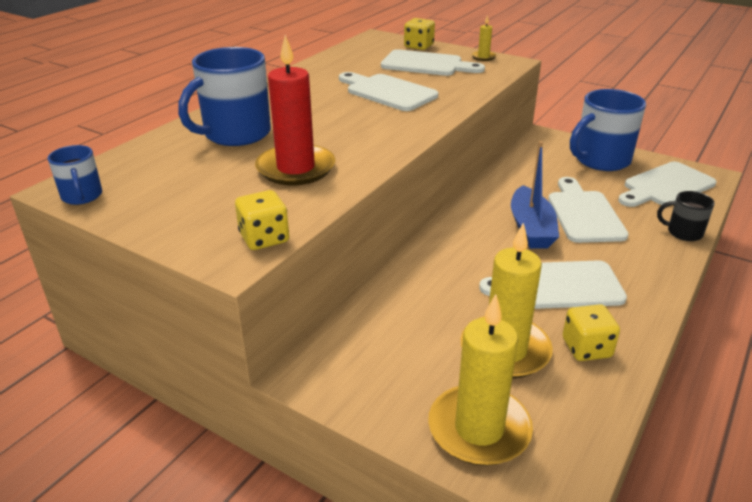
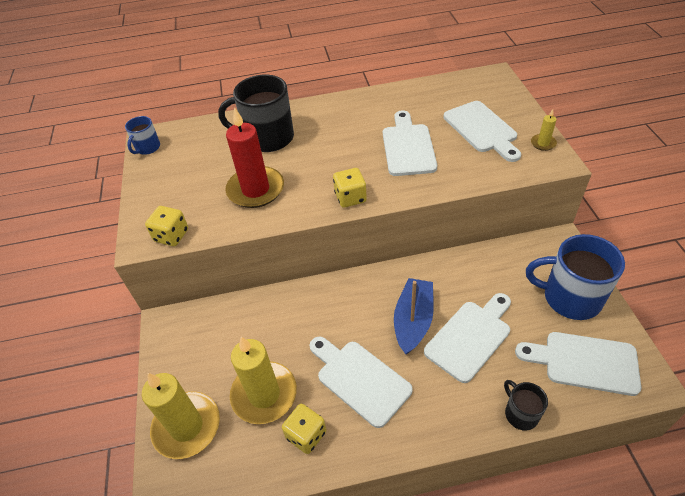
camera: 50 degrees right, 15 degrees up
blue mug [178,47,271,146] -> black mug [218,75,294,152]
yellow dice [404,18,435,50] -> yellow dice moved to [333,168,367,208]
blue boat [511,141,559,249] -> blue boat turned 150 degrees clockwise [394,278,434,355]

